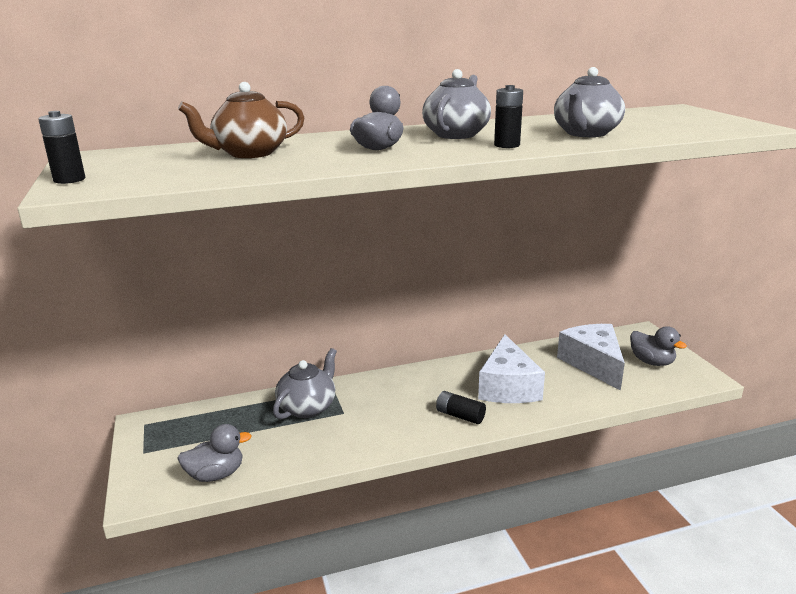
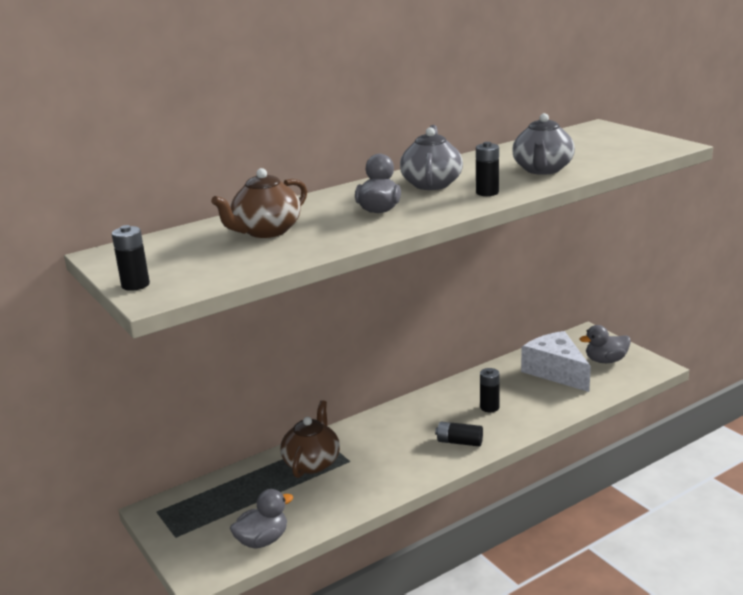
camera: 15 degrees left, 0 degrees up
grey teapot [273,348,337,419] -> brown teapot [280,400,340,478]
white cheese [478,335,545,403] -> black battery [480,368,500,412]
grey duck [630,326,687,366] -> grey duck turned 135 degrees clockwise [579,325,631,363]

